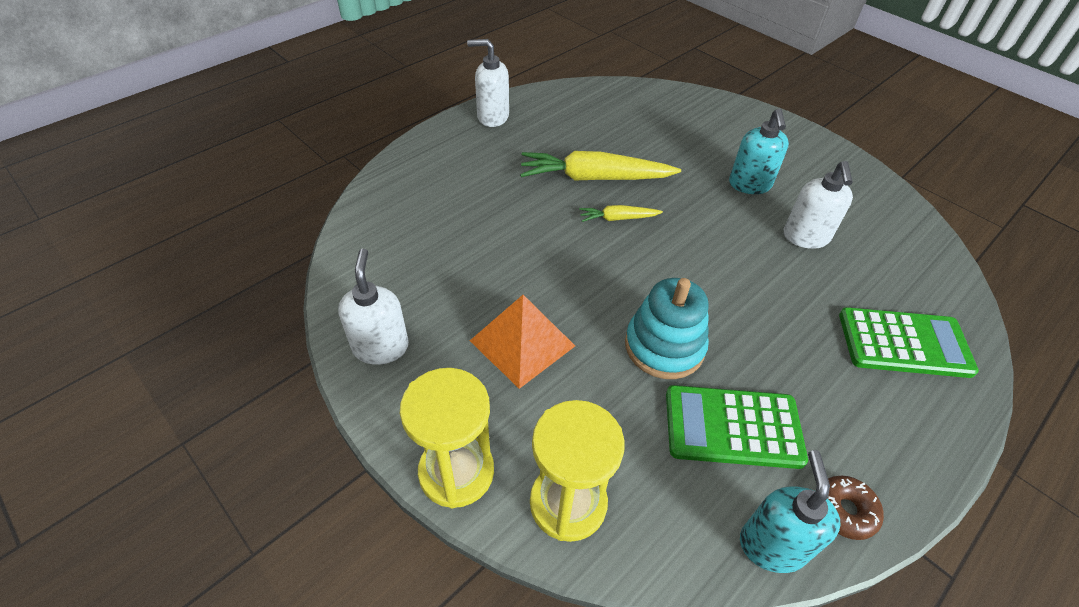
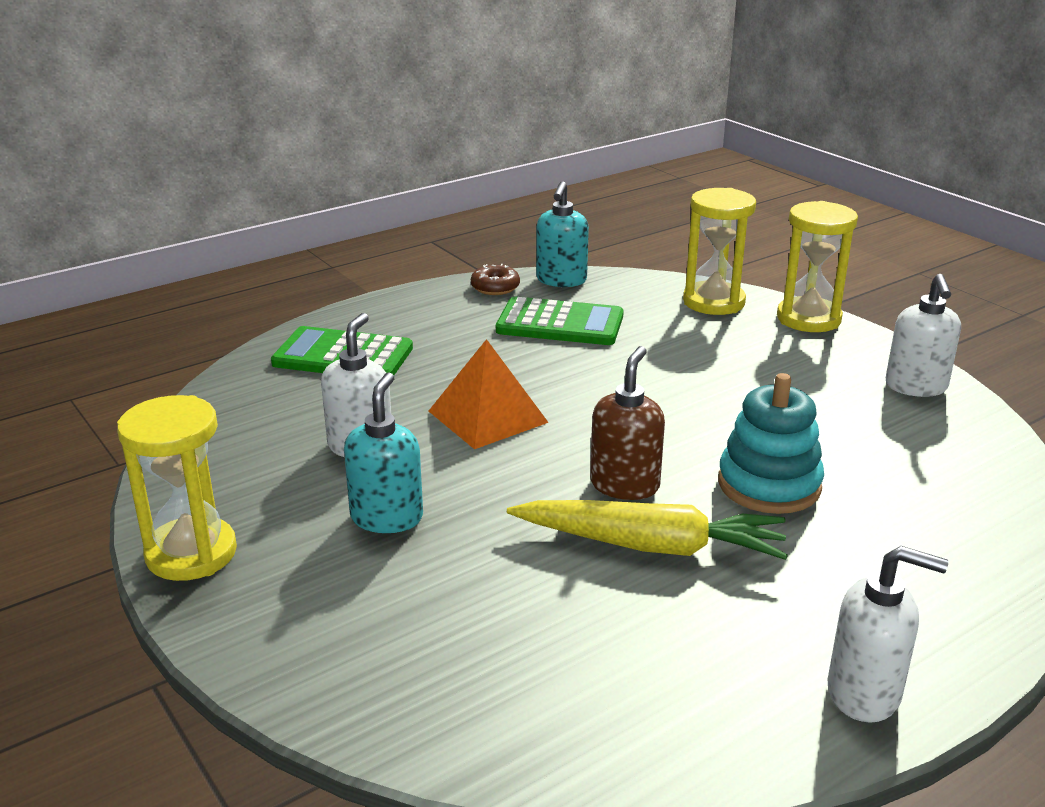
camera: 170 degrees left, 20 degrees down
orange pyramid [470,295,575,389] -> orange pyramid moved to [429,339,549,449]
yellow carrot [579,205,663,222] -> brown soap dispenser [590,346,665,500]
turquoise stacking toy [625,278,709,379] -> turquoise stacking toy moved to [718,373,824,514]
none -> yellow hourglass [117,395,237,581]

